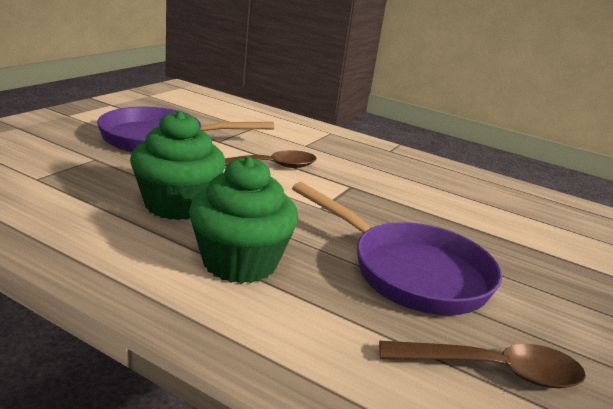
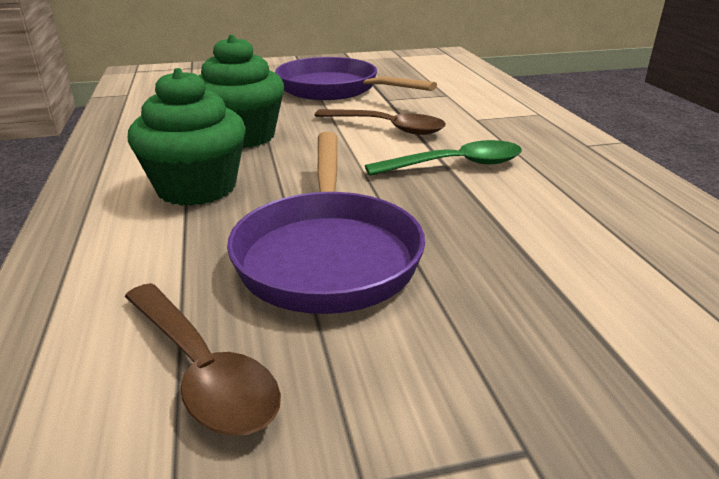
camera: 50 degrees right, 5 degrees up
none -> green spoon [365,140,522,176]

